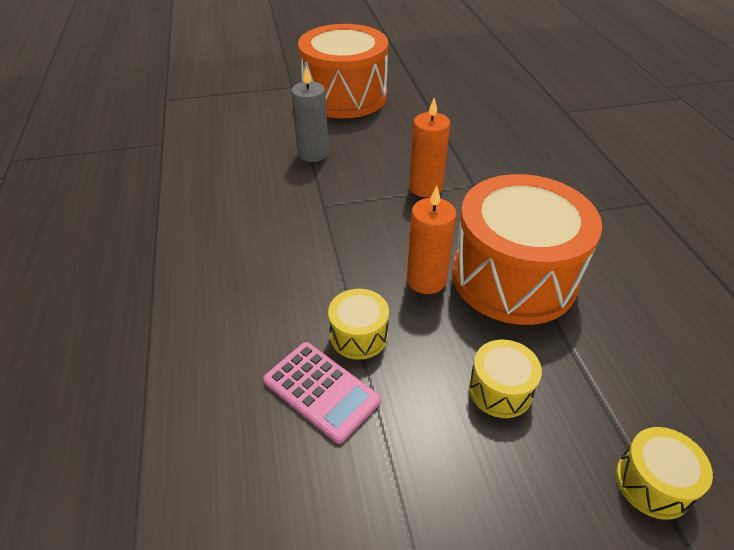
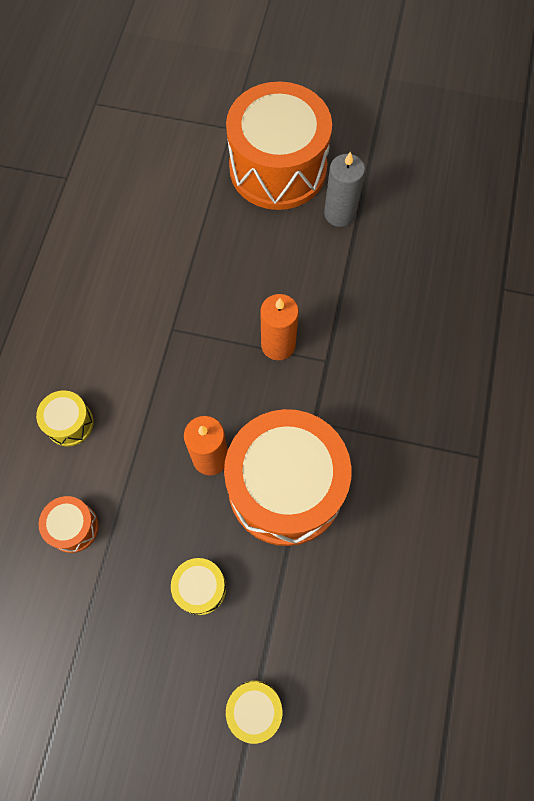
camera: 25 degrees right, 25 degrees up
pink calculator [263,342,381,444] -> orange drum [39,496,99,553]
grey candle [291,66,329,162] -> grey candle moved to [324,152,365,227]
yellow drum [328,289,389,360] -> yellow drum moved to [36,390,94,447]

